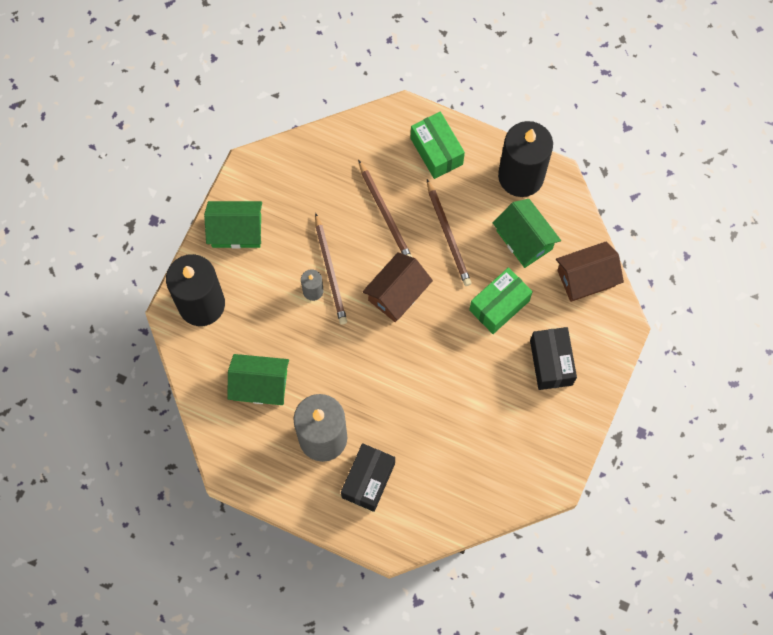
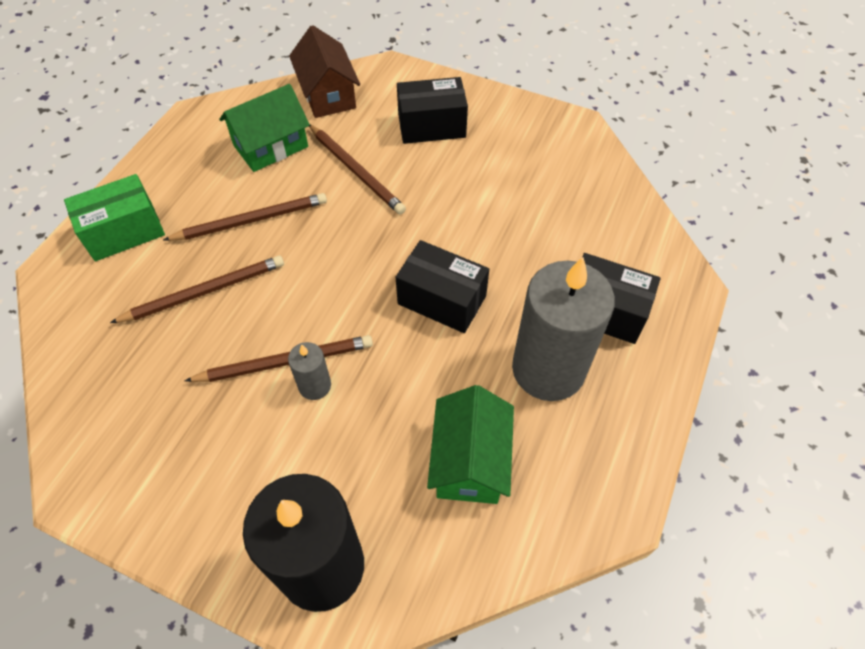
camera: 90 degrees left, 15 degrees down
green house [204,201,262,249] -> none
brown house [362,252,433,322] -> none
green box [469,267,533,334] -> brown pencil [309,125,406,215]
black candle [498,121,553,197] -> none
none -> black box [396,240,489,333]

